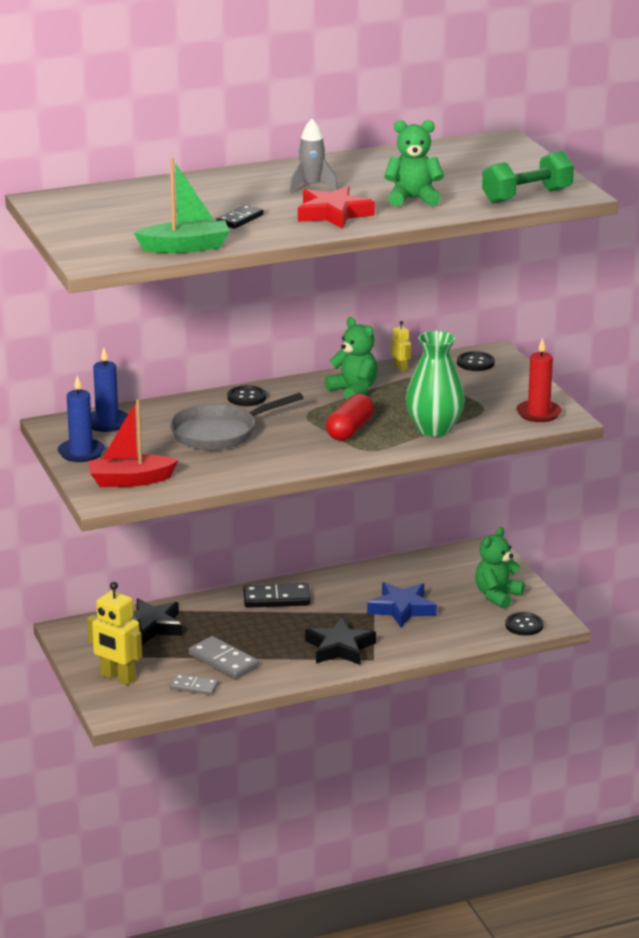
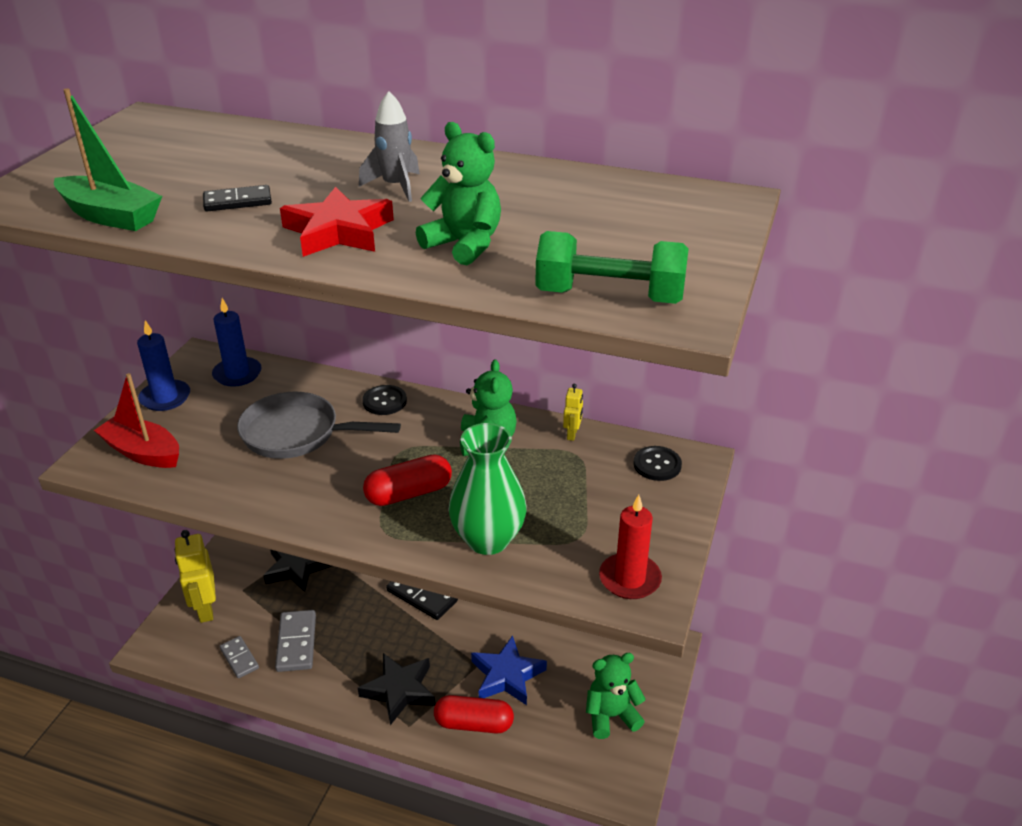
camera: 40 degrees right, 10 degrees up
black button [505,612,544,636] -> none
none -> red capsule [434,695,514,733]

